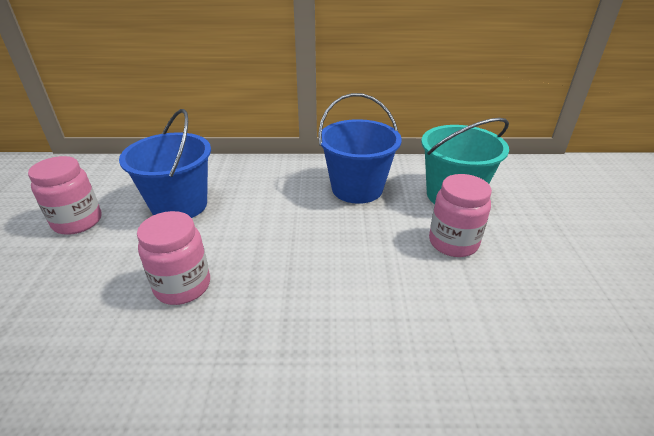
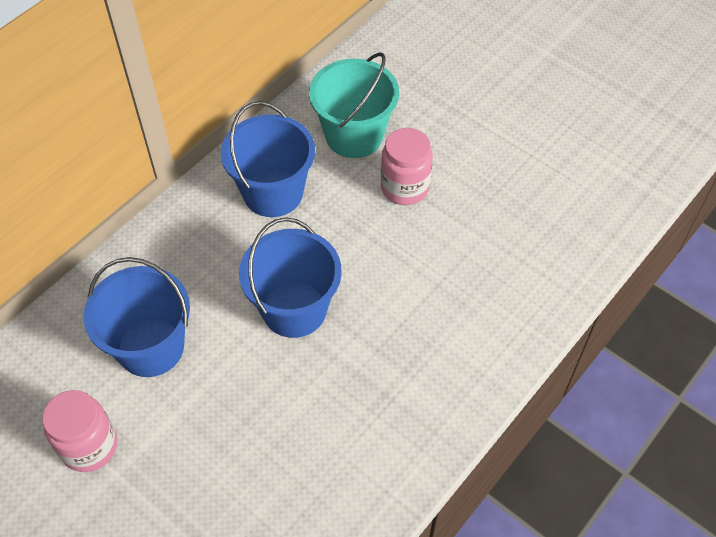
camera: 50 degrees left, 20 degrees up
pink jar [137,211,210,305] -> none
none -> blue bucket [239,217,342,338]

